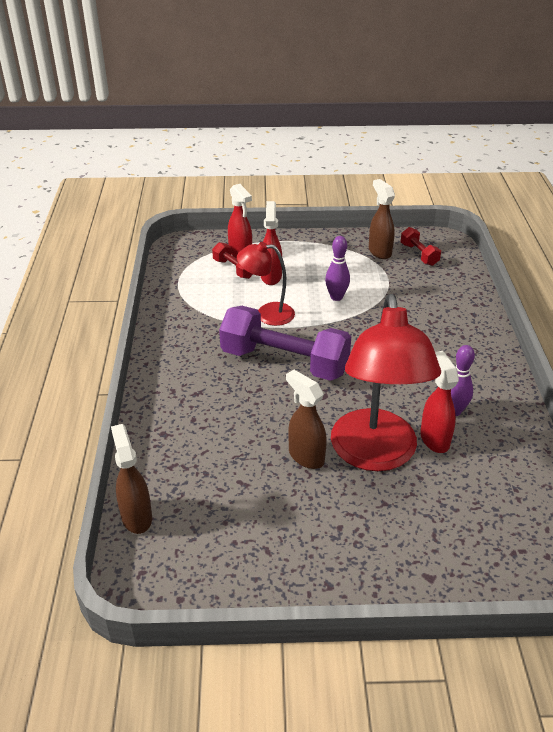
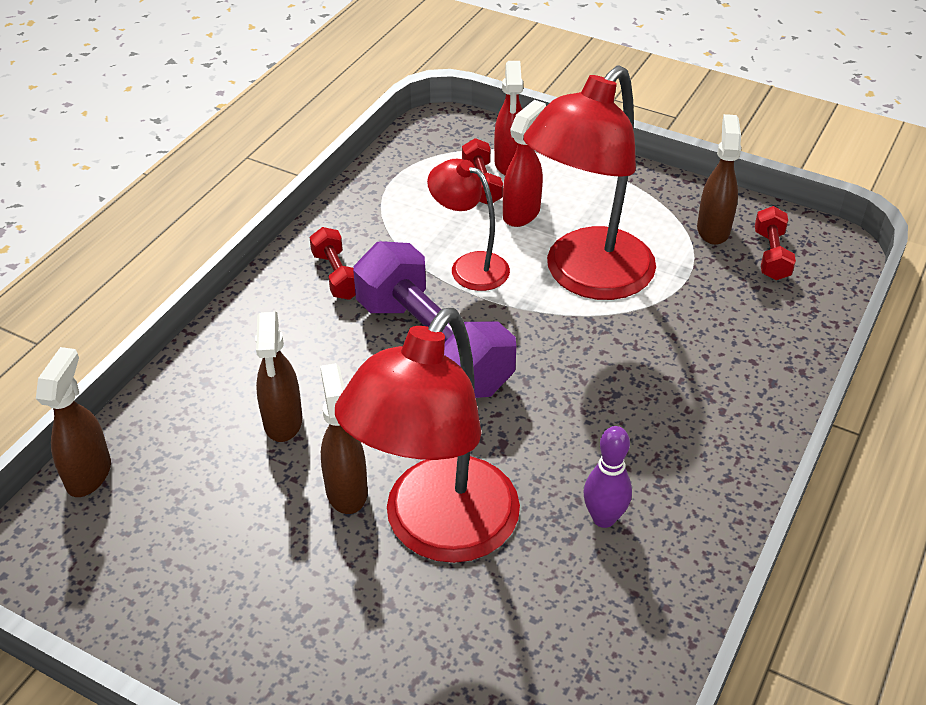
camera: 30 degrees right, 5 degrees up
purple bowling pin [325,236,350,301] -> red lamp [523,66,656,300]
red spray bottle [420,351,459,453] -> none
none -> brown spray bottle [255,312,303,442]
none -> red dumbbell [309,227,356,300]

